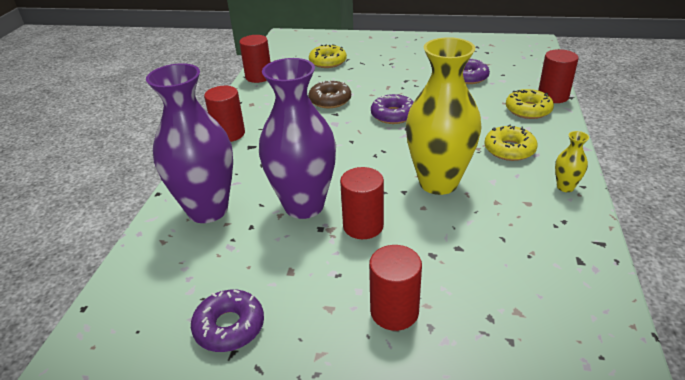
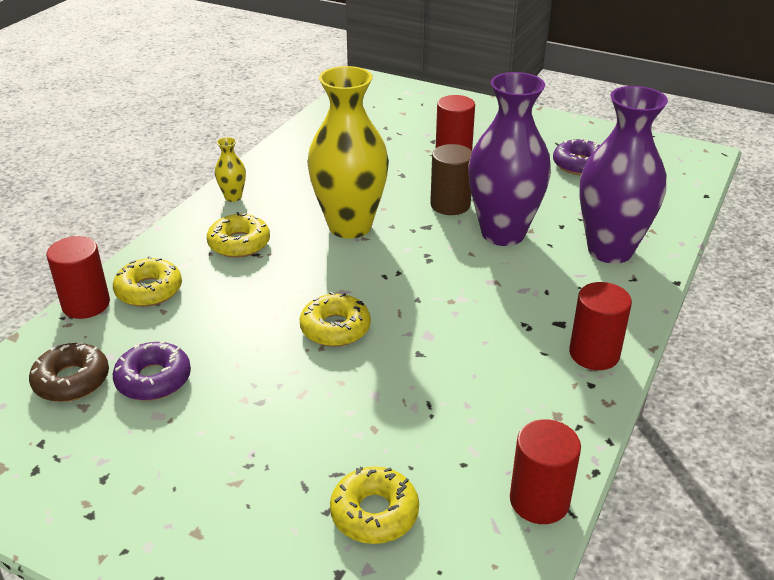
camera: 165 degrees left, 0 degrees up
brown donut [308,80,351,108] -> brown donut moved to [29,341,109,402]
red cylinder [340,167,384,239] -> brown cylinder [430,144,472,215]
purple donut [371,94,414,124] -> yellow donut [300,292,371,347]

